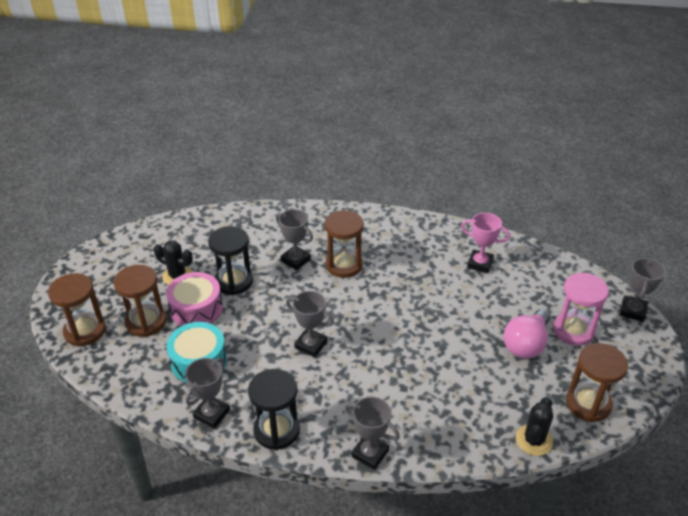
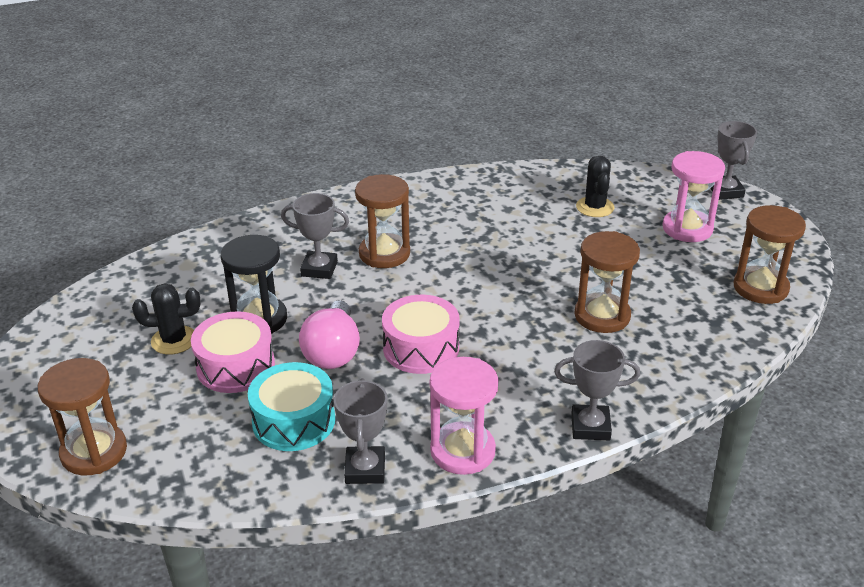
camera: 30 degrees left, 5 degrees down
brown hourglass [113,265,167,337] -> brown hourglass moved to [574,231,640,333]
black hourglass [248,369,300,450] -> pink hourglass [430,357,499,475]
grey trophy [286,291,334,357] -> pink drum [382,295,460,374]
pink trophy [461,213,510,273] -> none
pink light bulb [503,309,550,359] -> pink light bulb moved to [299,300,360,369]
black cactus [516,397,553,456] -> black cactus moved to [576,156,614,217]

